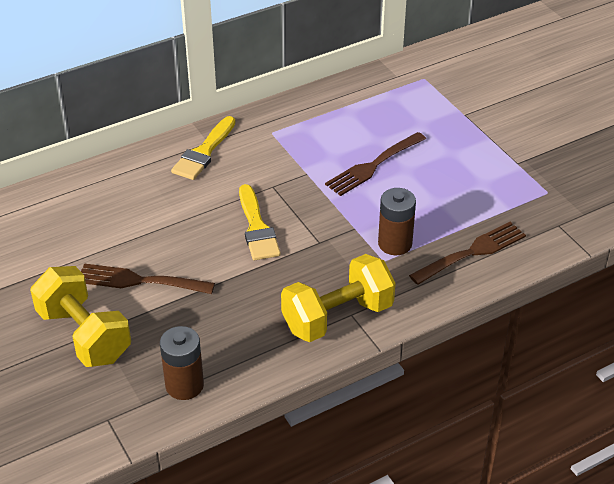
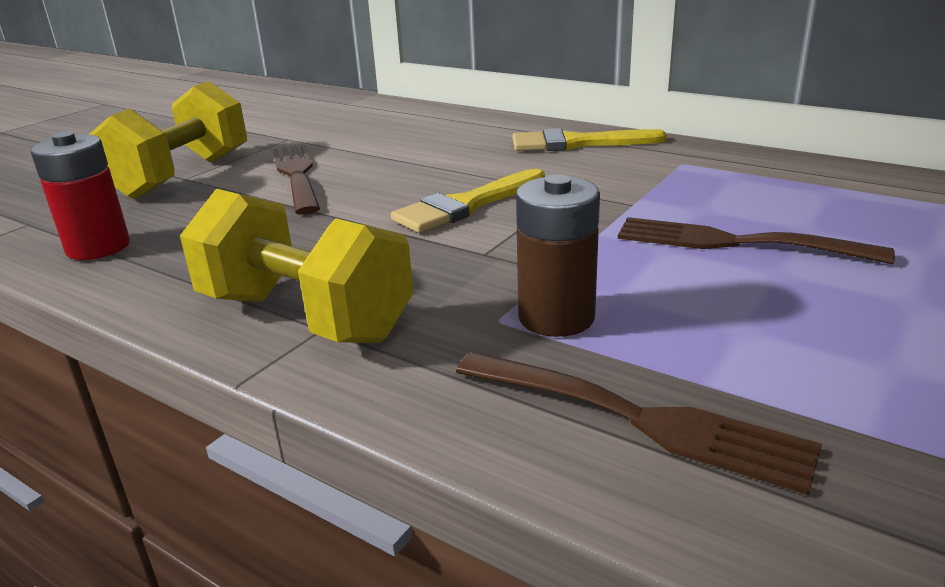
camera: 65 degrees right, 15 degrees down
brown battery [160,326,204,400] -> red battery [30,131,130,260]

